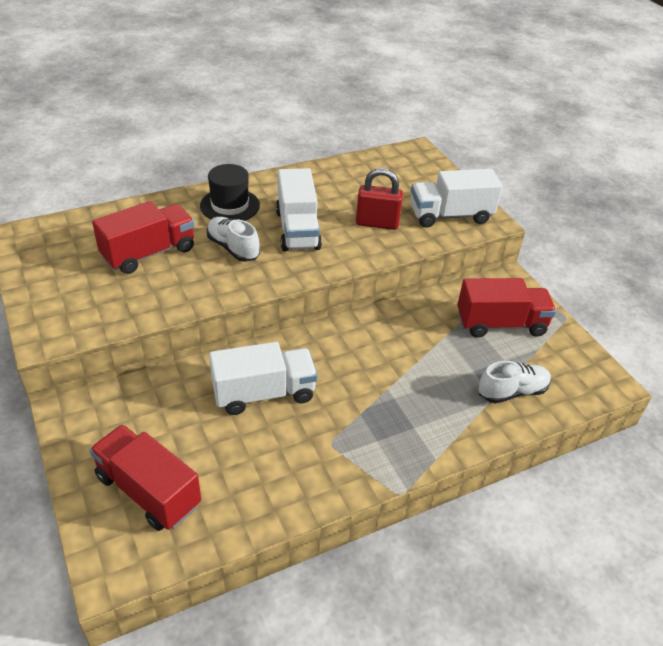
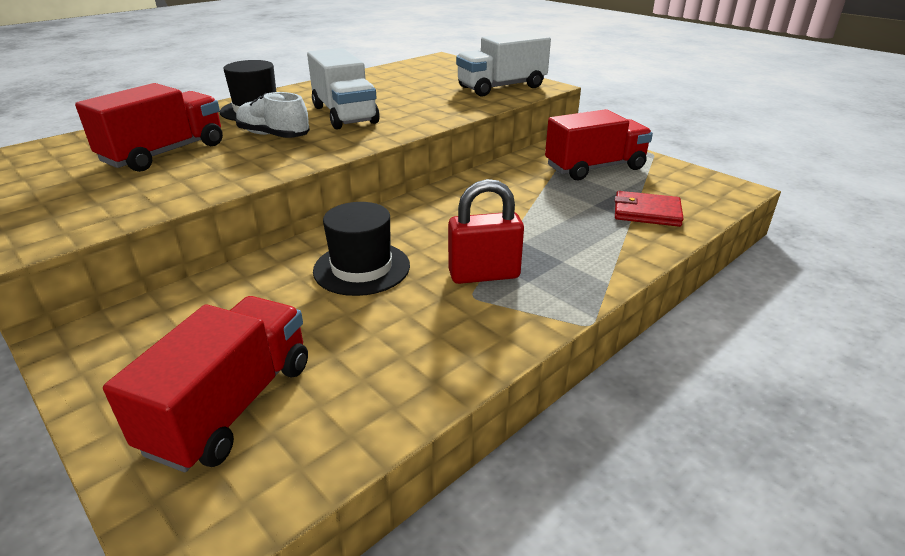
camera: 15 degrees left, 10 degrees down
red truck [89,424,201,531] -> red truck turned 90 degrees clockwise [103,296,308,472]
white truck [209,342,318,415] -> black hat [313,202,410,296]
red padlock [356,168,403,230] -> red padlock moved to [448,179,524,284]
white shoe [478,361,551,403] -> red wallet [615,191,684,227]

